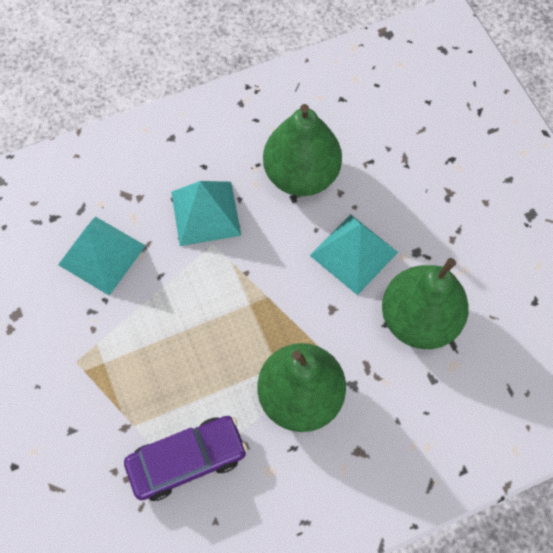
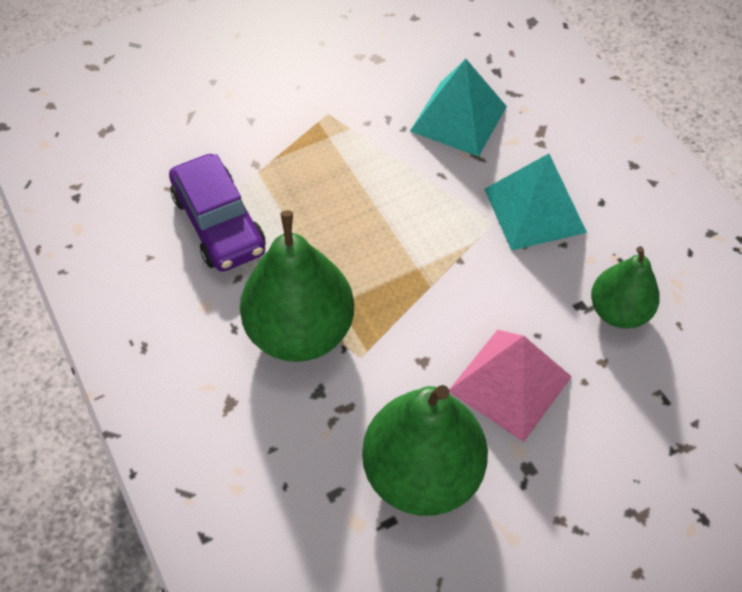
camera: 85 degrees right, 10 degrees down
green pear [263,104,342,196] -> green pear [591,246,660,329], size x0.60
turquoise pyramid [310,214,398,295] -> pink pyramid [449,330,572,442]

